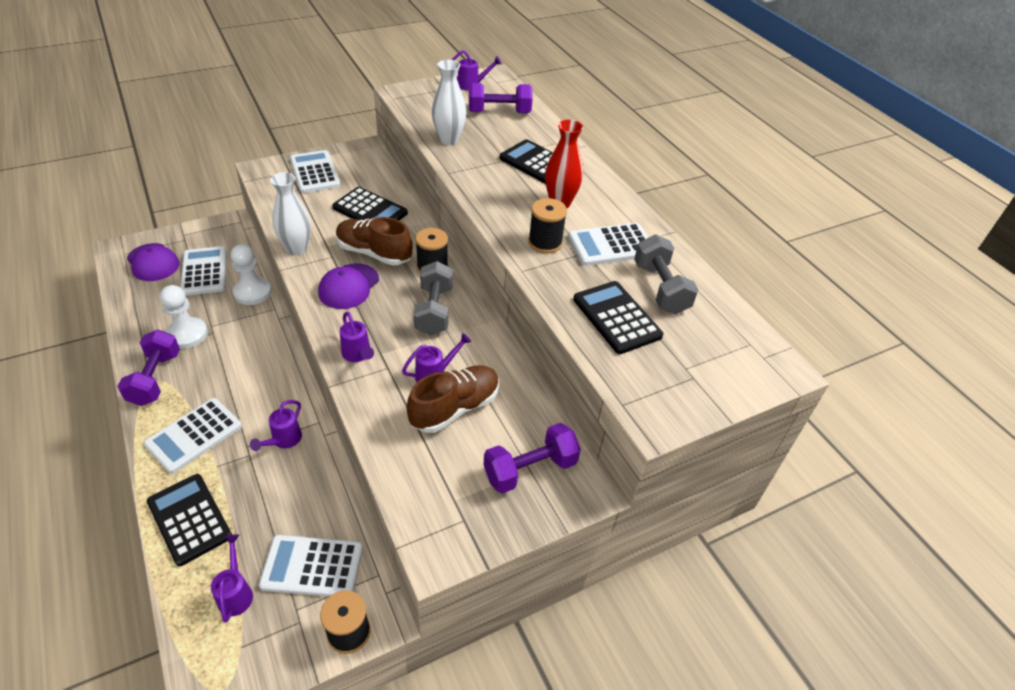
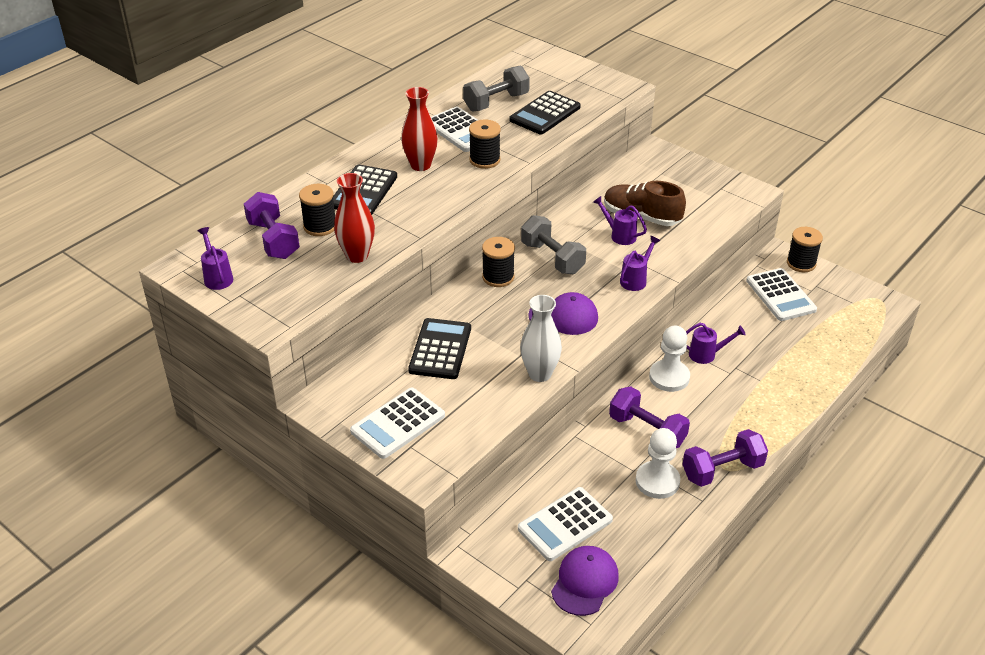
camera: 110 degrees left, 5 degrees down
white calculator [144,398,242,474] -> none
black calculator [147,474,232,566] -> none
purple watering can [211,534,253,623] -> none
white pawn [231,244,271,305] -> white pawn moved to [649,325,690,392]
brown shoe [336,217,413,265] -> none
grey dumbbell [414,261,453,335] -> grey dumbbell turned 75 degrees clockwise [521,215,586,274]
white vase [432,60,466,145] -> red vase [334,173,375,263]
purple dumbbell [484,423,581,494] -> purple dumbbell moved to [609,386,690,448]
none -> black spool [299,184,335,236]

